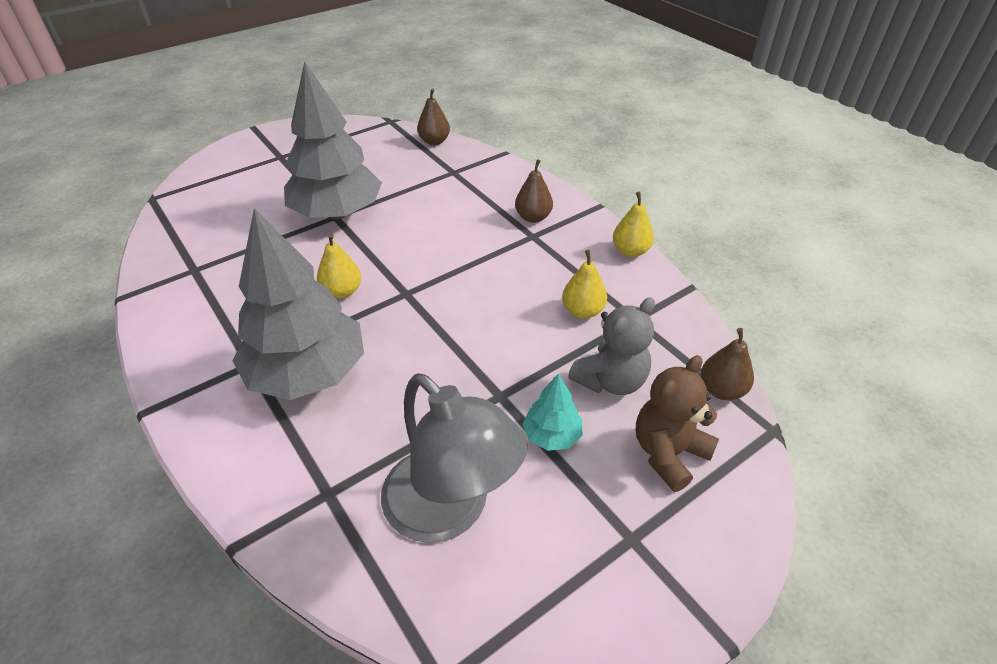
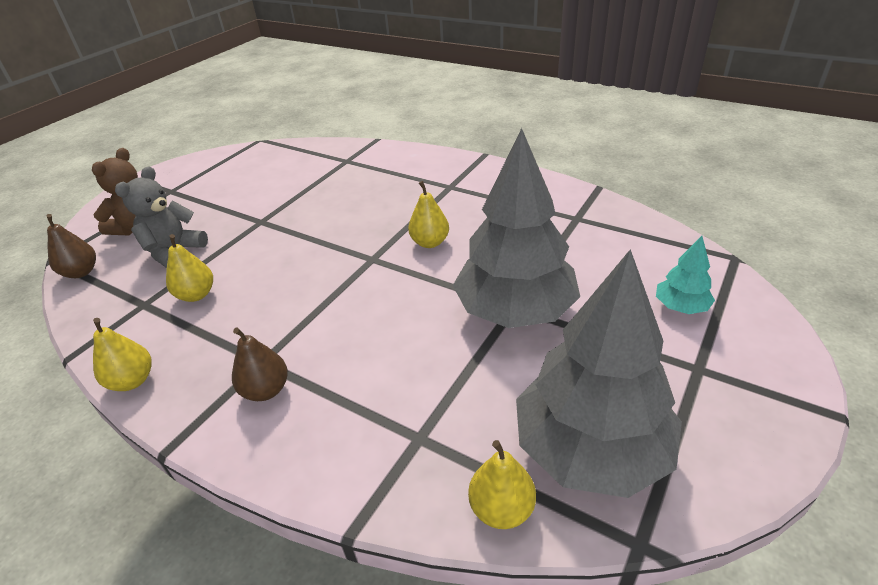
camera: 160 degrees right, 5 degrees down
grey tree [232,208,364,400] -> grey tree moved to [516,249,682,498]
grey lamp [381,373,527,543] -> none
brown pear [417,88,450,145] -> yellow pear [468,440,536,529]
turquoise tree [522,374,583,451] -> turquoise tree moved to [656,236,715,314]

